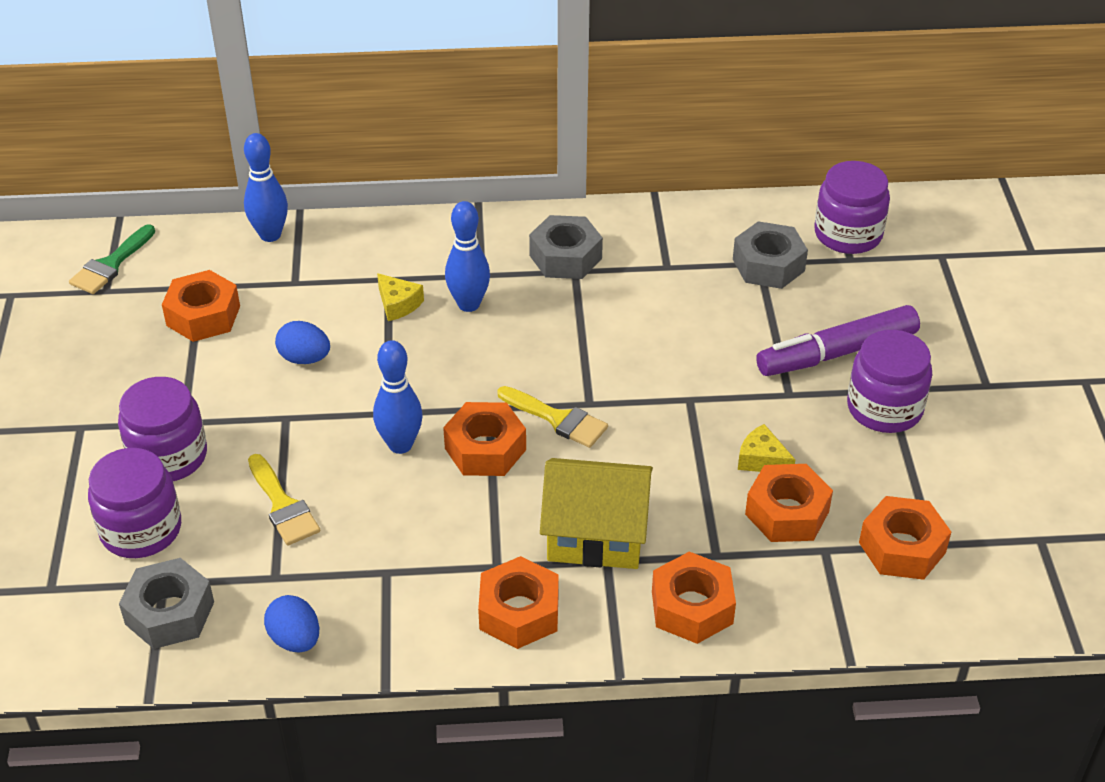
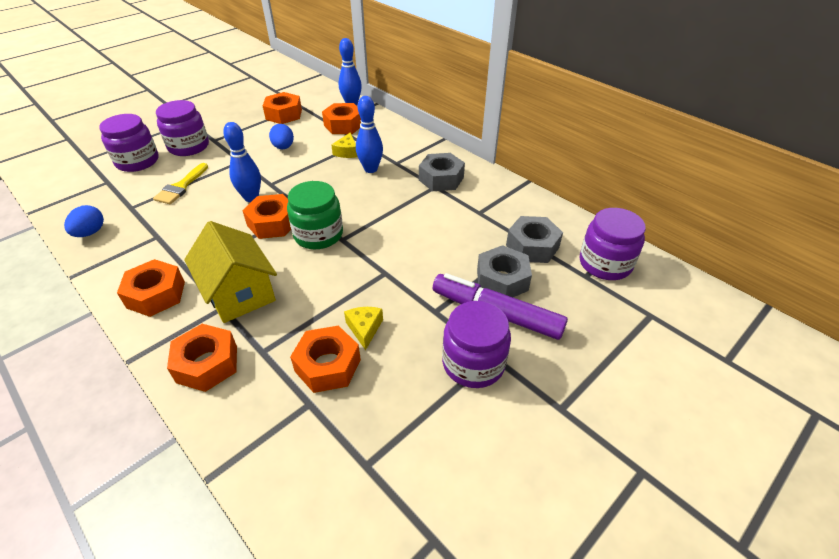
camera: 50 degrees right, 0 degrees up
green brush [69,224,155,294] -> none
grey nut [119,558,214,649] -> grey nut moved to [477,245,532,297]
yellow brush [497,386,608,448] -> green jar [287,181,343,249]
orange nut [859,496,951,580] -> orange nut moved to [322,103,361,134]

